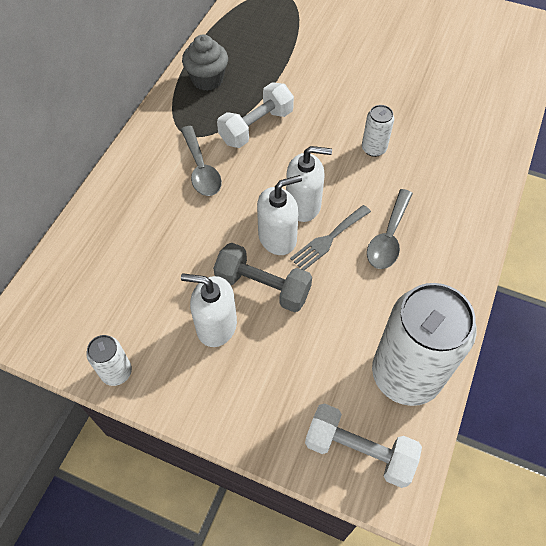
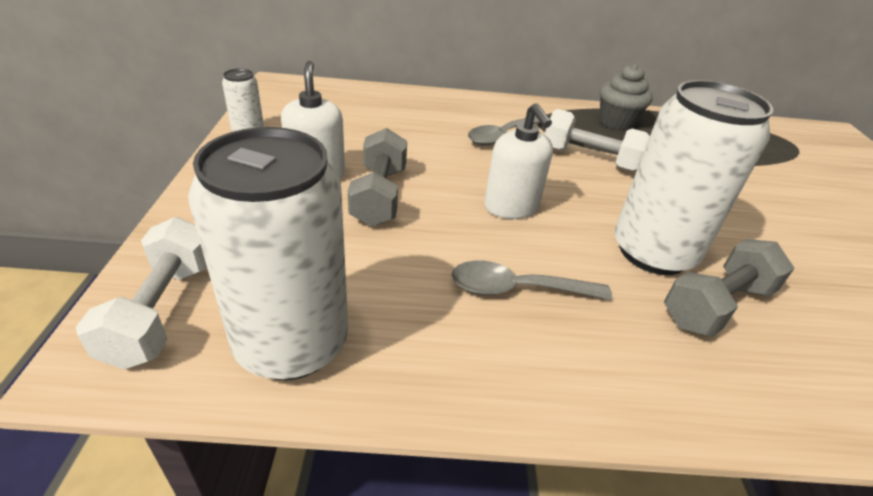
camera: 65 degrees right, 20 degrees down
white soap dispenser [257,175,302,255] -> none
grey fork [290,205,371,270] -> none
white can [362,105,394,157] -> white can [614,80,774,275], size x2.22
none -> grey dumbbell [664,239,795,337]

